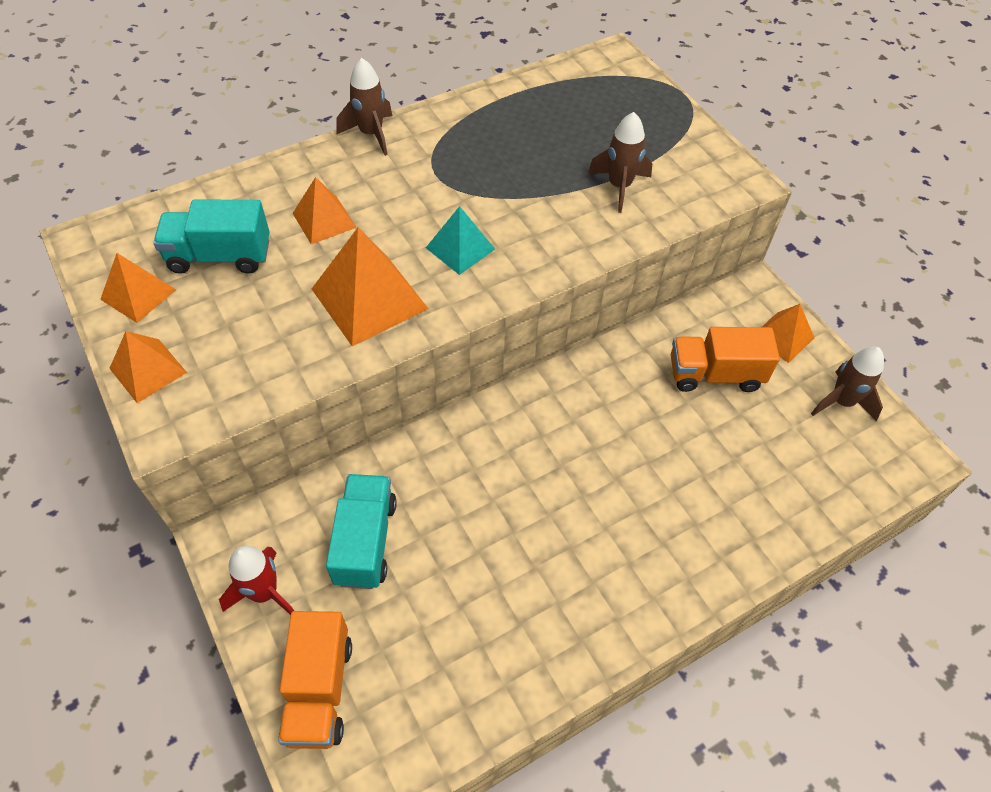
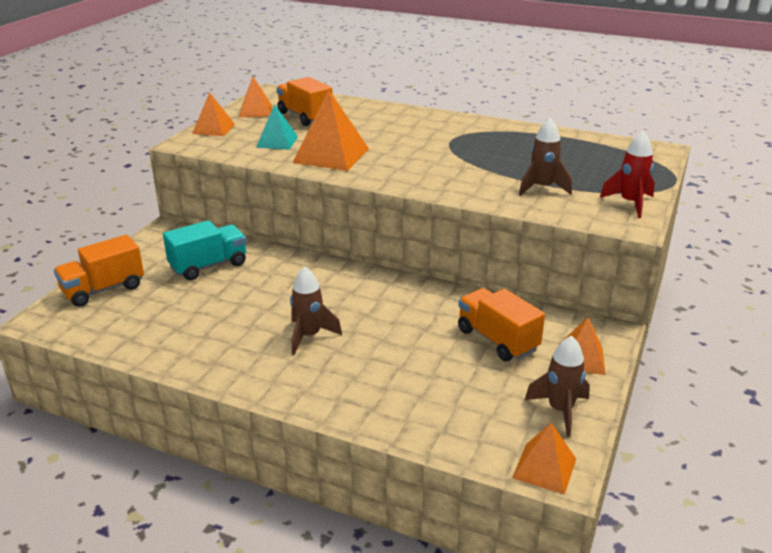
camera: 55 degrees right, 25 degrees down
turquoise truck [153,200,270,274] -> orange truck [277,77,333,126]
red rocket [219,546,294,615] -> red rocket moved to [600,131,655,218]
orange pyramid [293,177,357,245] -> orange pyramid moved to [512,423,576,494]
brown rocket [336,58,392,156] -> brown rocket moved to [290,267,342,355]
turquoise pyramid [426,206,495,275] -> turquoise pyramid moved to [256,104,298,150]

